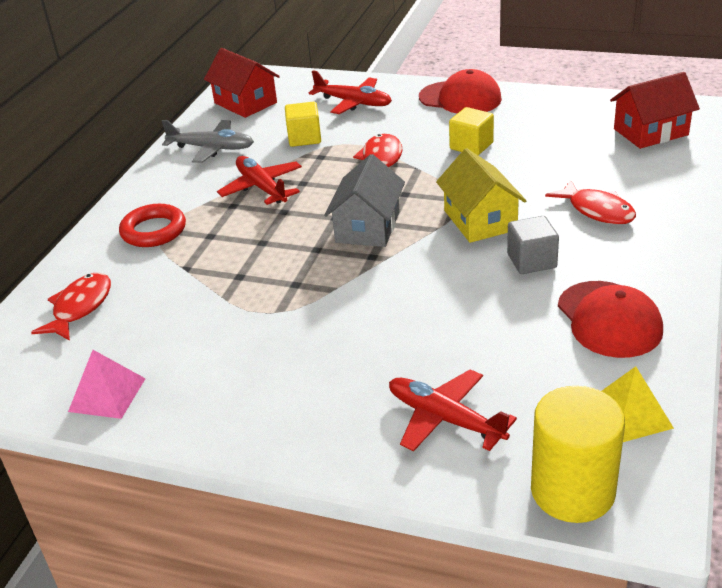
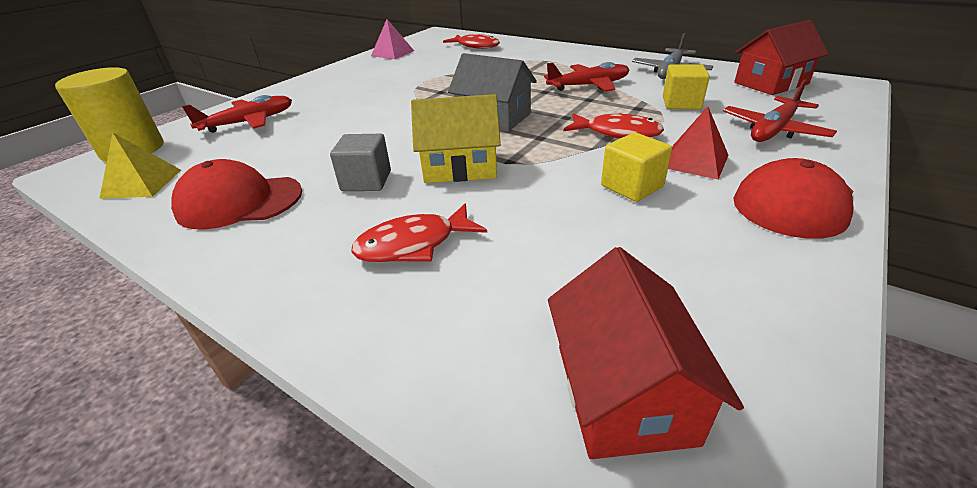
camera: 105 degrees right, 0 degrees up
red ring [119,204,186,247] -> none
none -> red pyramid [668,106,729,179]

